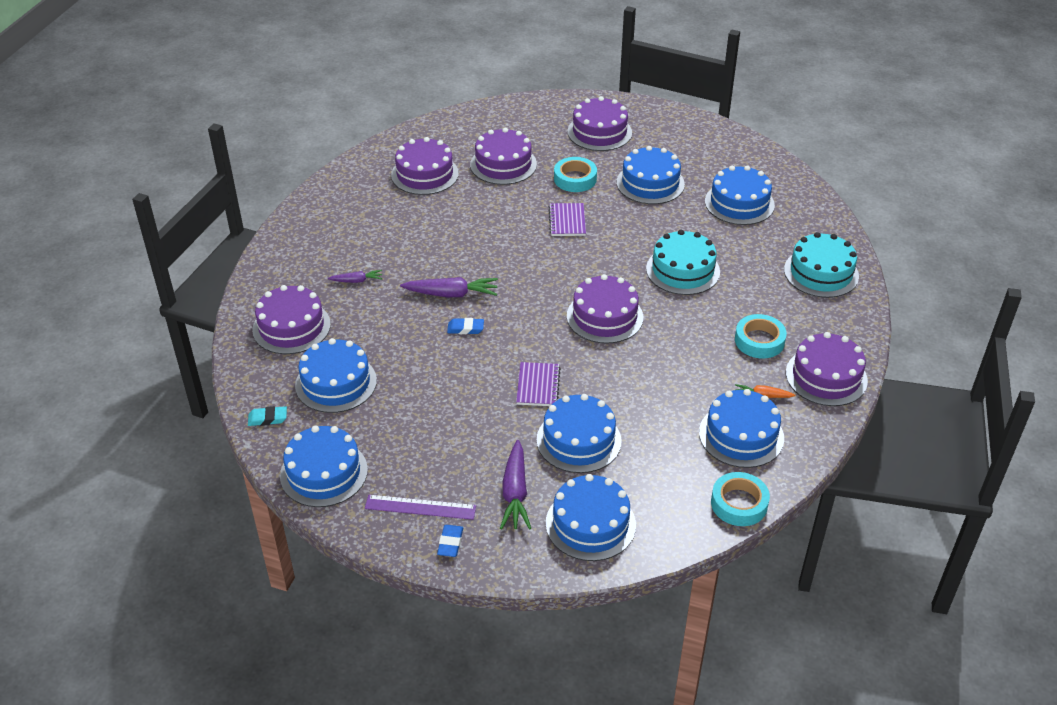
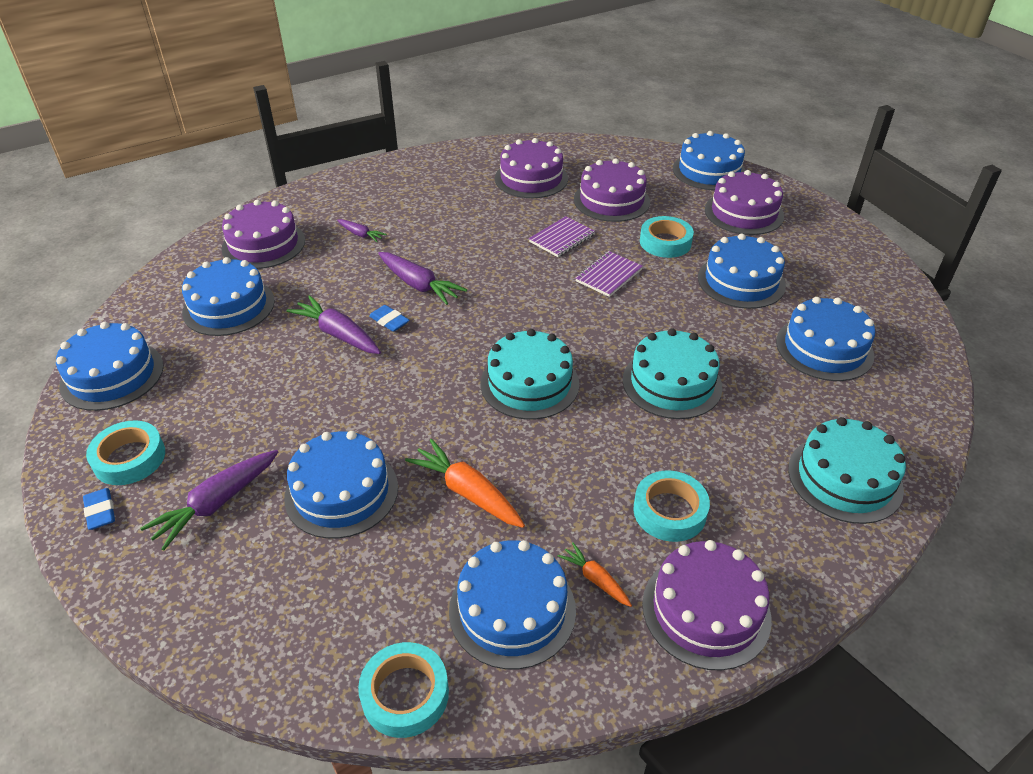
camera: 40 degrees right, 0 degrees up
turquoise eraser [248,406,287,426] -> none
purple ruler [365,495,476,520] -> turquoise tape [86,420,165,485]
blue eraser [437,525,463,557] -> blue eraser turned 75 degrees counterclockwise [83,488,115,530]
purple notebook [516,362,561,406] -> purple notebook moved to [529,216,595,257]
blue cake [546,474,636,561] -> blue cake moved to [673,131,746,190]
purple cake [567,274,643,344] -> turquoise cake [481,329,579,420]
none -> purple carrot [287,295,381,354]
none -> orange carrot [405,439,525,528]

